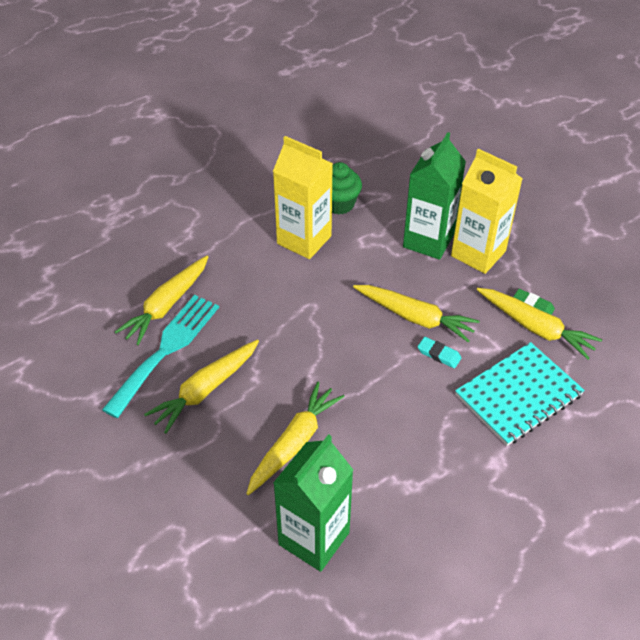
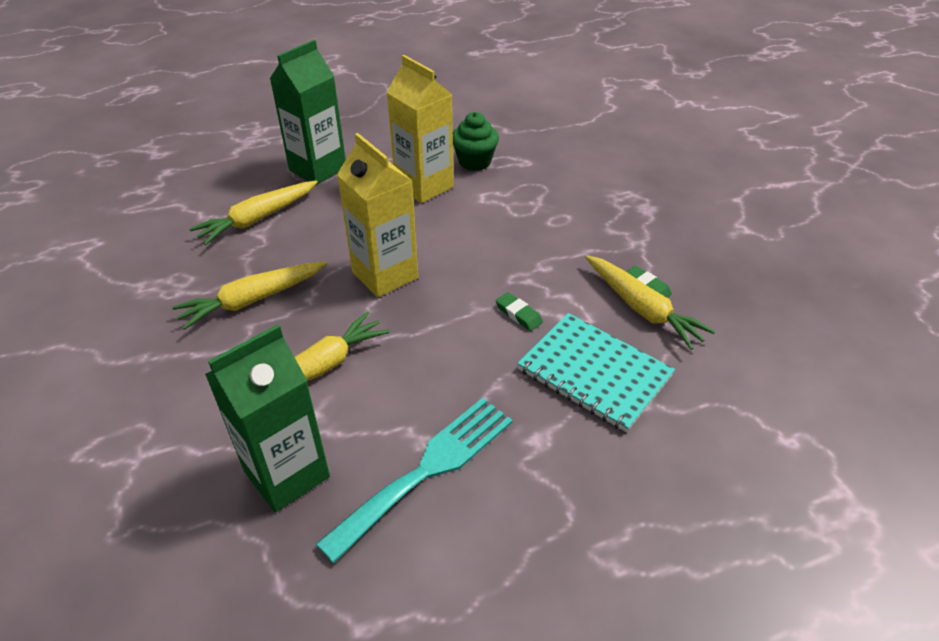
camera: 15 degrees right, 5 degrees down
turquoise fork [102,295,219,418] -> turquoise fork moved to [316,398,513,563]
yellow carrot [353,285,480,343] -> none
green carton [403,132,466,260] -> green carton moved to [270,40,346,185]
turquoise eraser [418,337,461,368] -> green eraser [496,292,543,331]
yellow carton [451,149,523,274] -> yellow carton moved to [337,133,418,298]
turquoise notebook [455,342,585,446] -> turquoise notebook turned 60 degrees clockwise [517,313,675,432]

